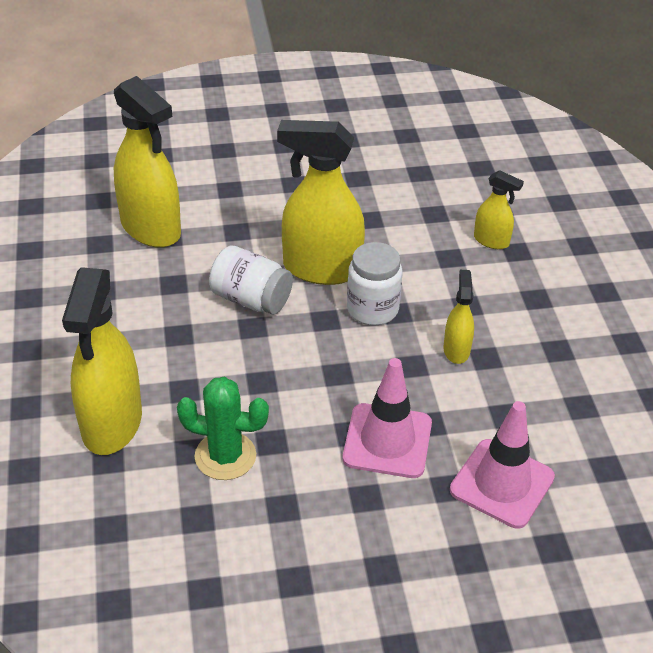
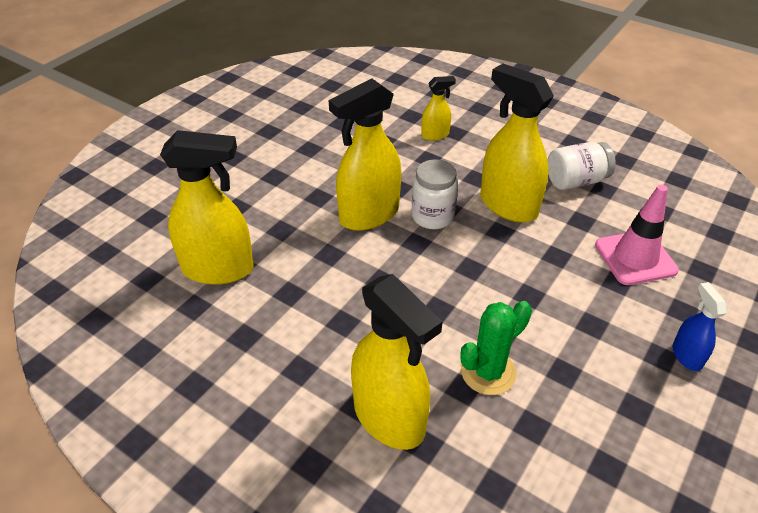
camera: 45 degrees left, 0 degrees up
white jar [209,246,293,314] -> white jar moved to [547,142,616,190]
pink traffic cone [343,358,432,478] -> none
yellow spray bottle [444,270,474,364] -> yellow spray bottle [480,64,554,222], size x2.03
none -> blue spray bottle [673,282,727,371]

